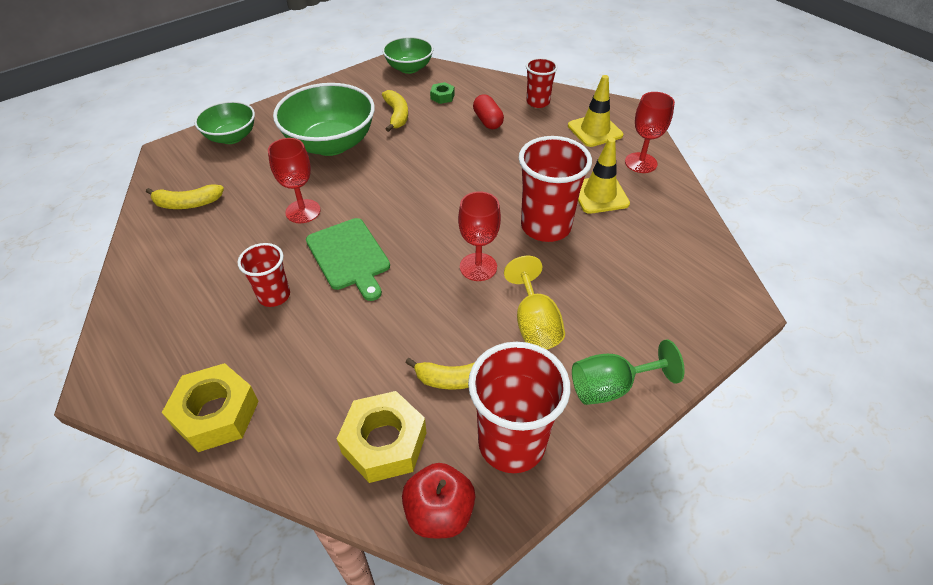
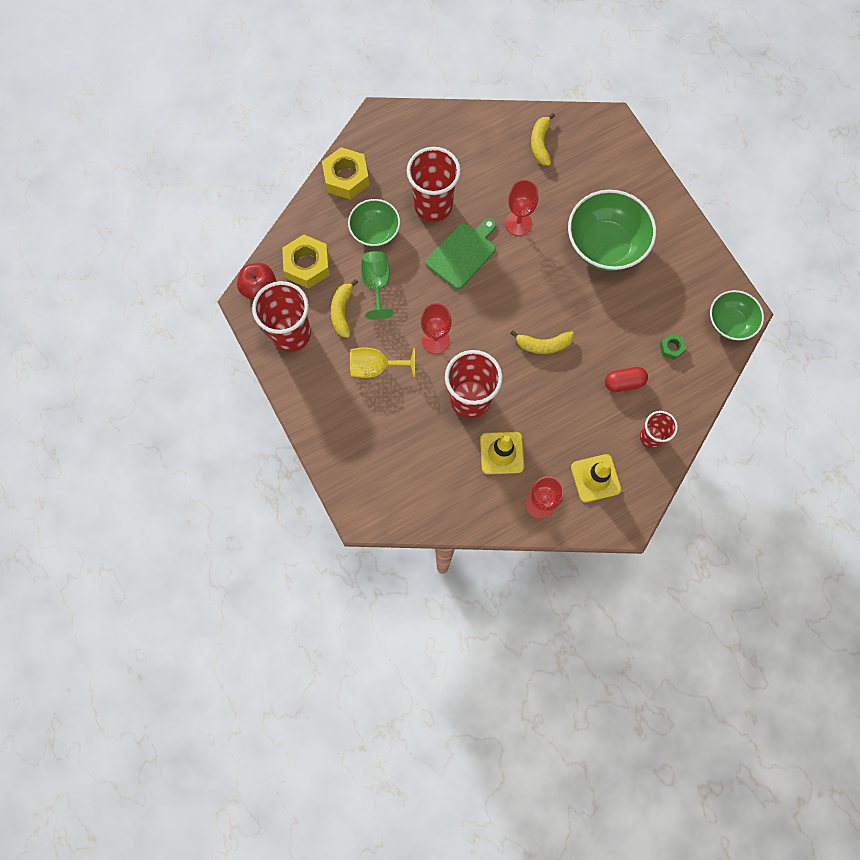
camera: 100 degrees right, 25 degrees up
green bowl [194,101,255,144] -> green bowl moved to [348,199,400,247]
red cup [237,243,290,307] -> red cup [407,147,461,222], size x1.74
green cutting board [306,218,390,301] -> green cutting board turned 150 degrees clockwise [426,218,496,289]
yellow banana [382,90,408,132] -> yellow banana moved to [510,330,574,354]
green goblet [572,340,685,405] -> green goblet moved to [360,251,393,320]

